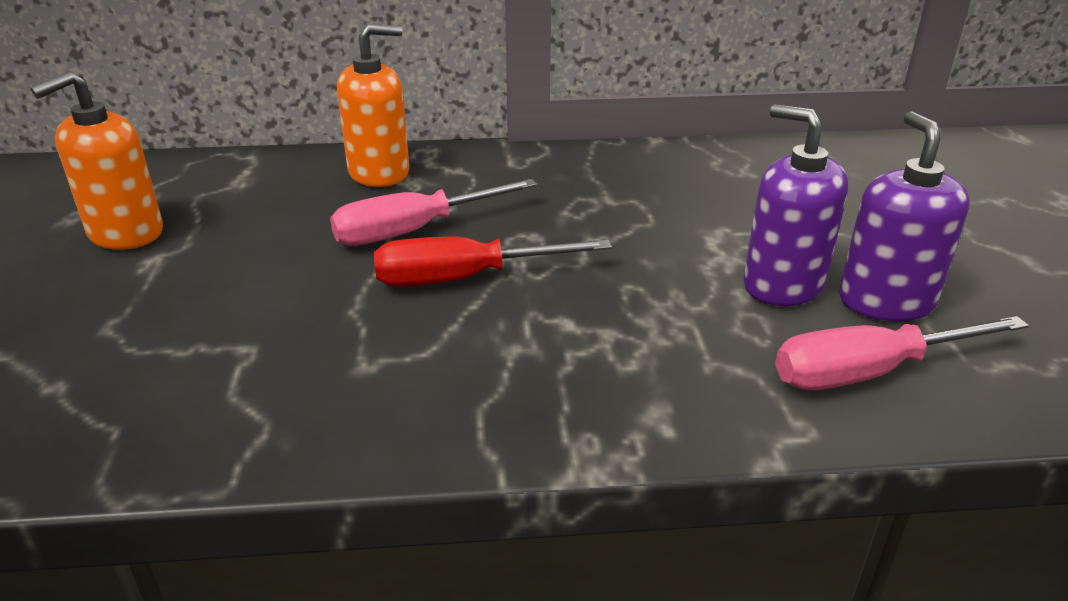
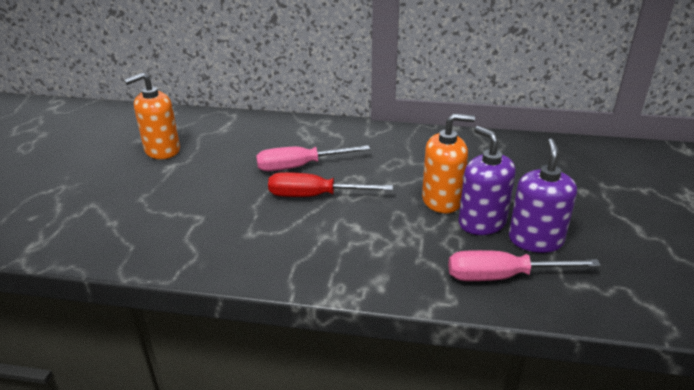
camera: 15 degrees right, 0 degrees up
orange soap dispenser [337,24,409,187] -> orange soap dispenser moved to [422,114,475,213]

